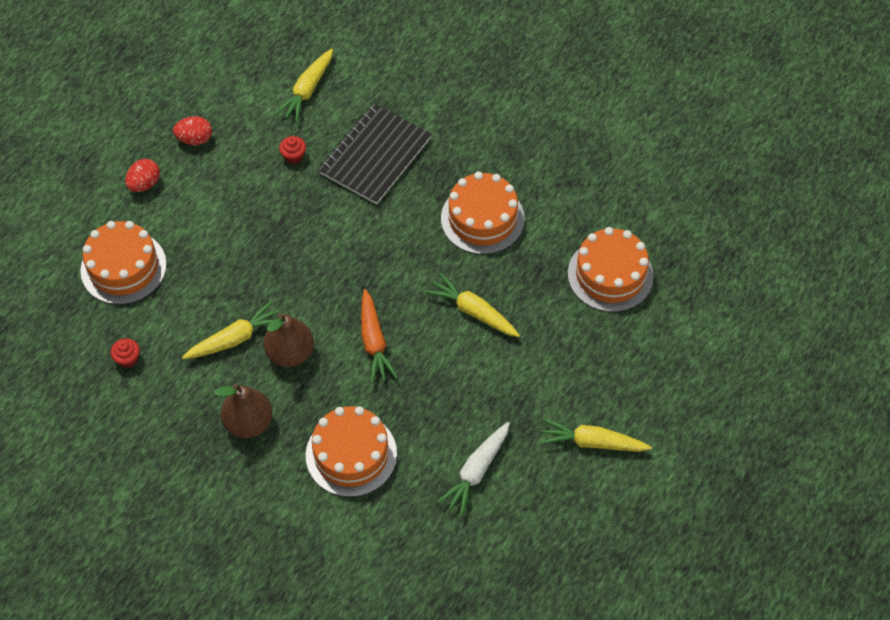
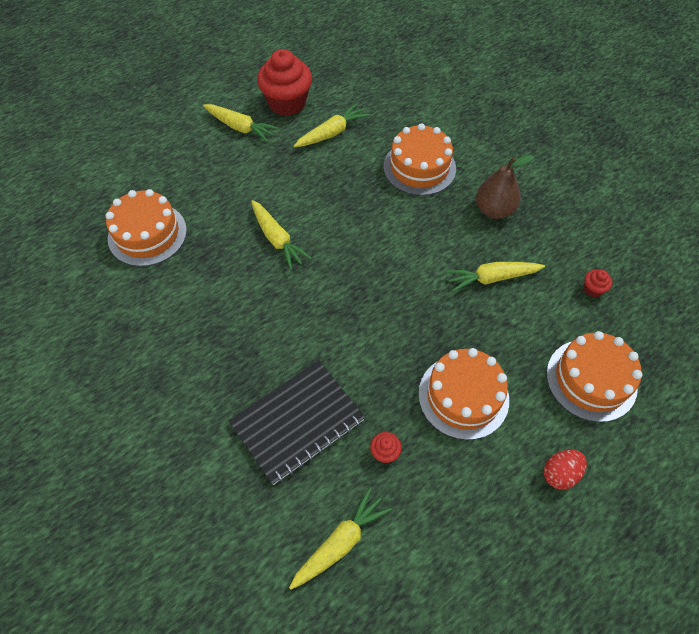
camera: 160 degrees left, 0 degrees up
red egg [173,116,212,145] -> none
brown pear [264,313,314,367] -> none
orange carrot [361,289,398,384] -> none
white carrot [437,422,510,516] -> yellow carrot [294,103,370,147]
orange cake [441,172,525,254] -> orange cake moved to [418,348,509,440]
none -> red cupcake [257,49,312,116]

